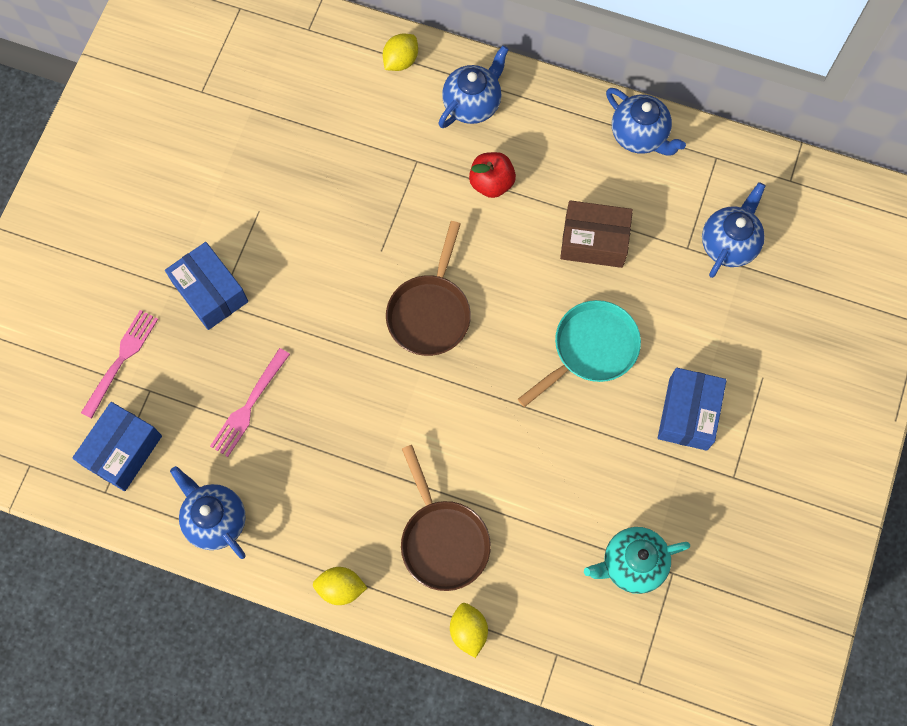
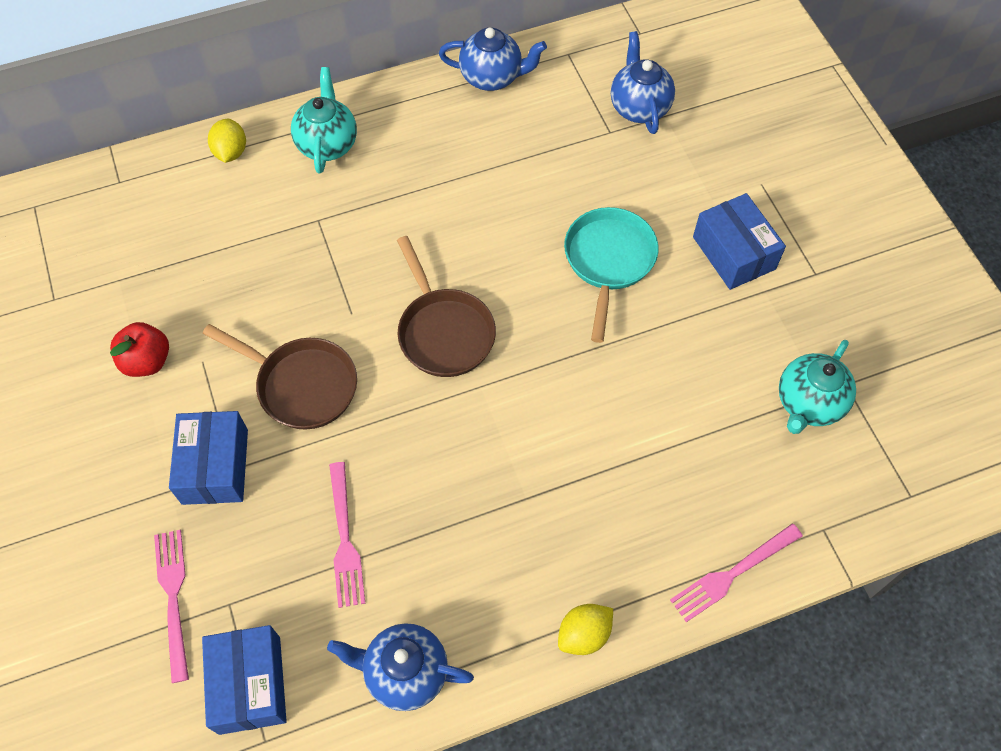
camera: 40 degrees left, 10 degrees down
blue box [165,242,248,330] -> blue box turned 75 degrees clockwise [169,411,248,505]
brown pan [401,445,491,591] -> brown pan moved to [203,324,357,430]
blue teapot [438,45,509,128] -> turquoise teapot [291,67,357,173]
yellow lemon [450,603,488,658] -> pink fork [670,523,803,622]
red apple [469,152,516,198] -> red apple moved to [110,322,169,377]
brown box [560,200,633,268] -> none

